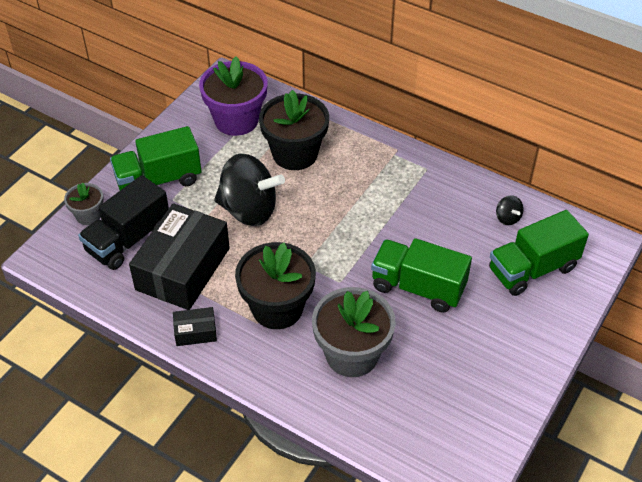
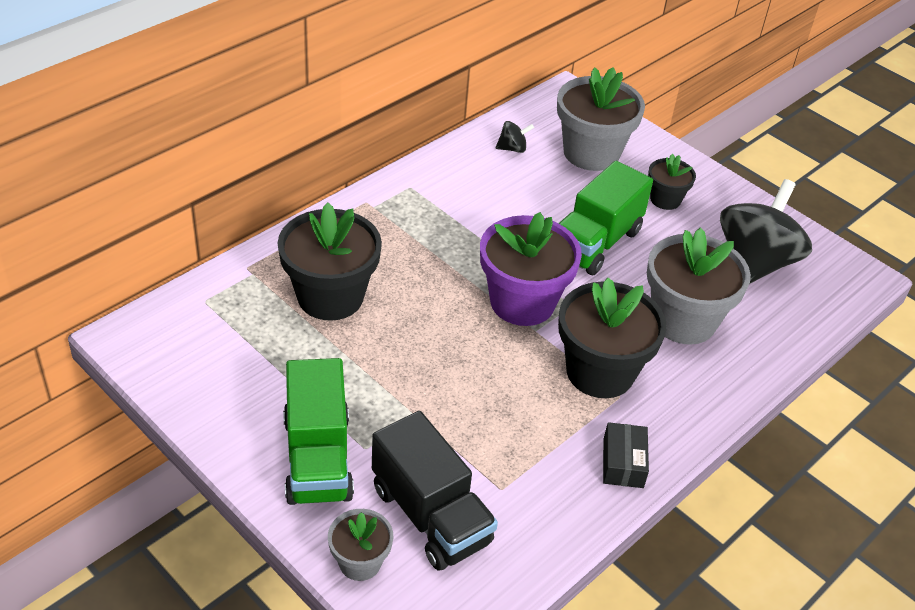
camera: 80 degrees left, 5 degrees down
black box [129,203,230,310] -> none
purple flower pot [199,56,268,136] -> purple flower pot moved to [480,212,582,326]
black spinning top [214,154,285,226] -> black spinning top moved to [720,179,812,284]
green truck [489,210,589,296] -> grey flower pot [557,67,645,171]
none -> black flower pot [648,154,696,210]

